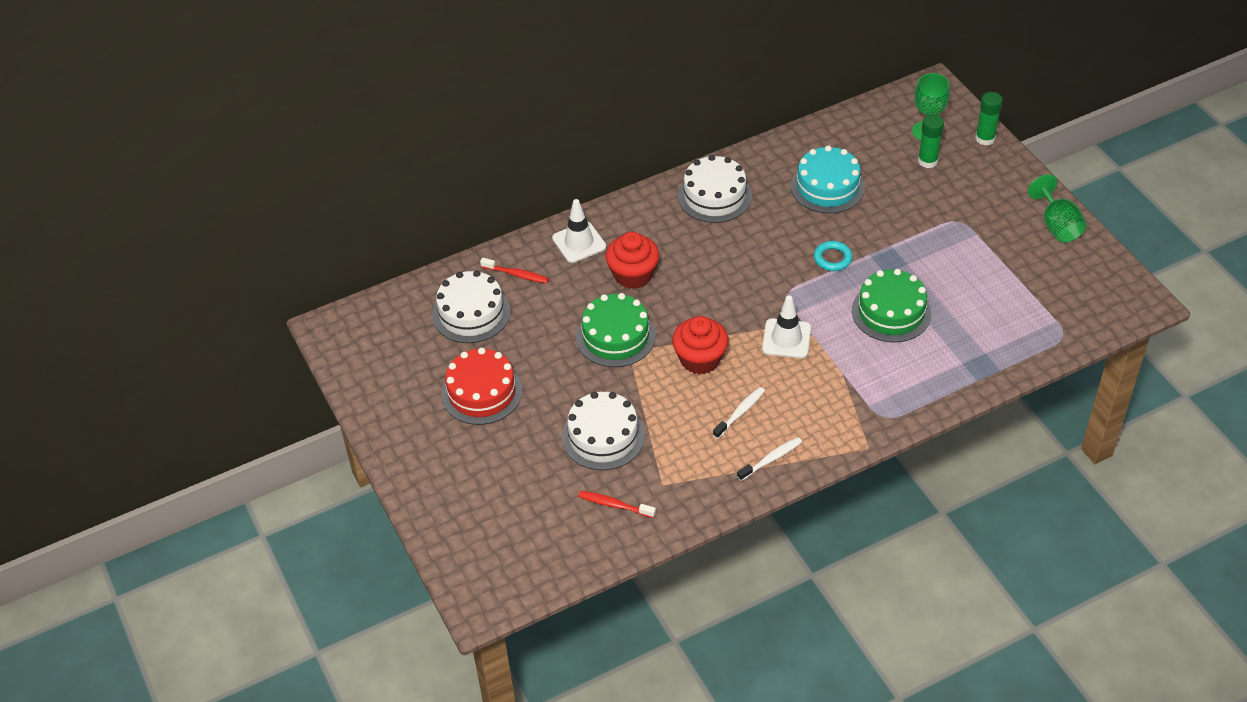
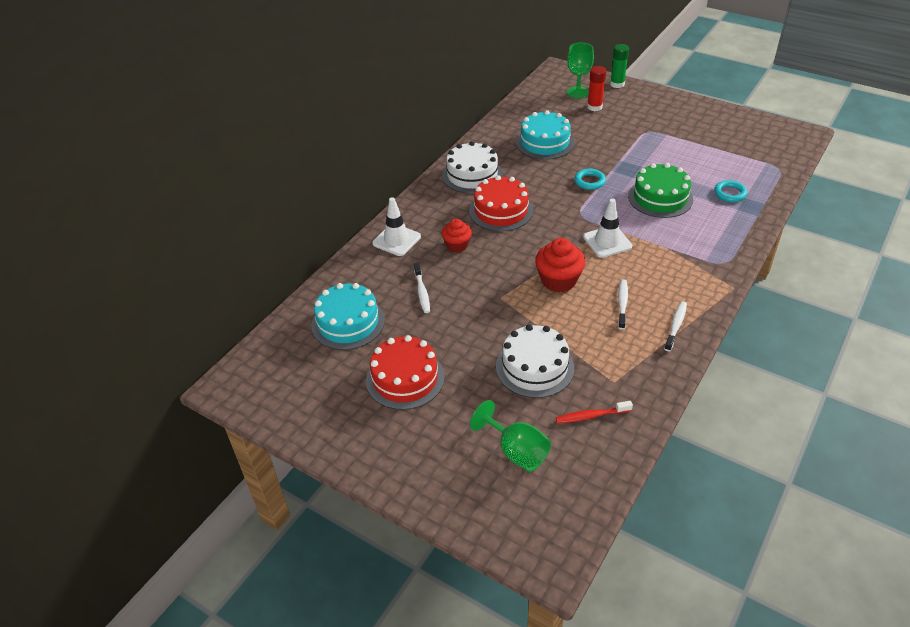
camera: 30 degrees left, 5 degrees down
white cake [432,270,511,343] -> turquoise cake [311,283,385,350]
red toothbrush [480,258,549,284] -> none
green cake [576,293,656,367] -> none
red cupcake [606,232,659,289] -> red cupcake [442,219,472,252], size x0.65
green glue stick [918,114,944,168] -> red glue stick [587,66,606,111]
green goblet [1028,174,1086,242] -> green goblet moved to [470,400,551,471]
none -> white toothbrush [414,263,430,313]
none -> red cake [469,175,533,231]
none -> turquoise ring [714,180,748,202]

